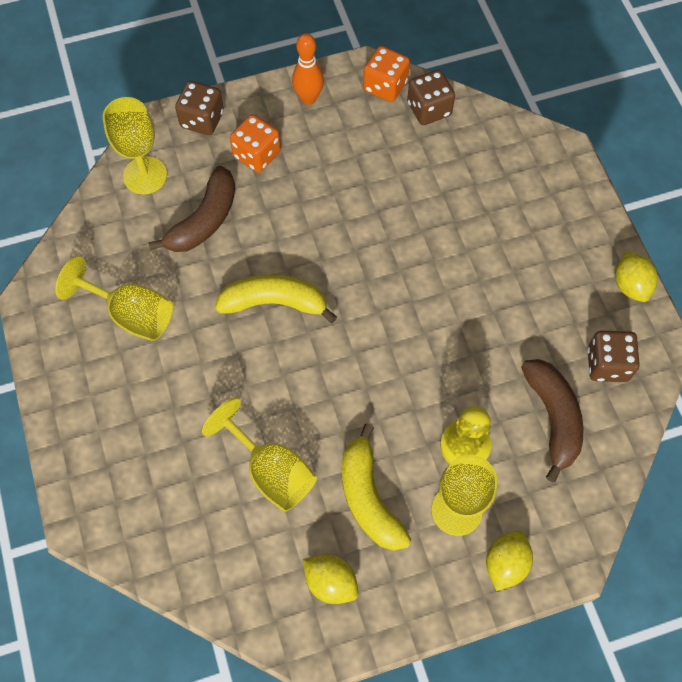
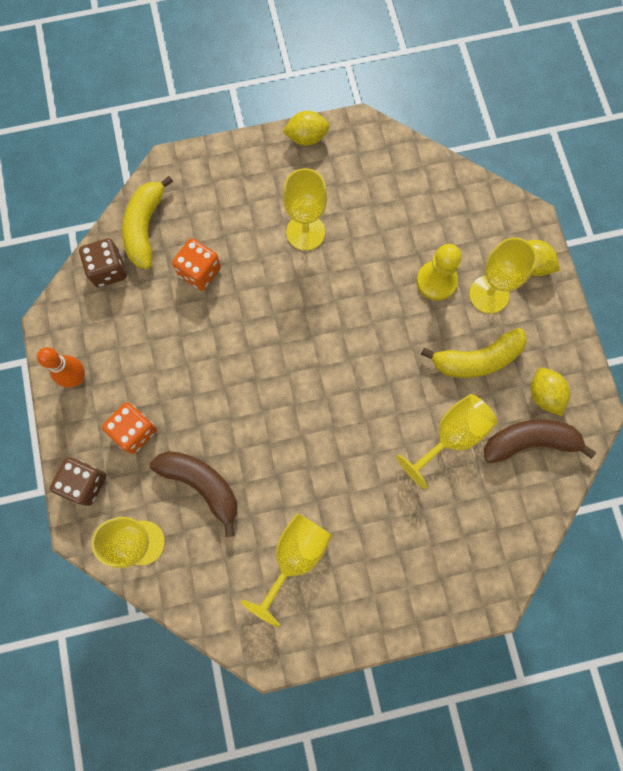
camera: 85 degrees left, 10 degrees up
yellow banana [215,274,337,323] -> yellow banana moved to [122,176,173,269]
yellow lemon [303,554,358,604] -> yellow lemon turned 60 degrees counterclockwise [531,368,570,416]
orange dice [363,46,410,102] -> orange dice moved to [172,238,221,291]
brown banana [521,359,583,482] -> brown banana moved to [484,419,596,463]
brown dice [587,331,640,382] -> none
none -> yellow goblet [283,168,327,251]

